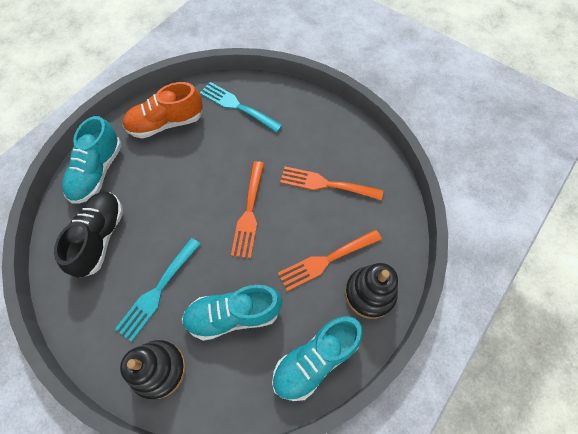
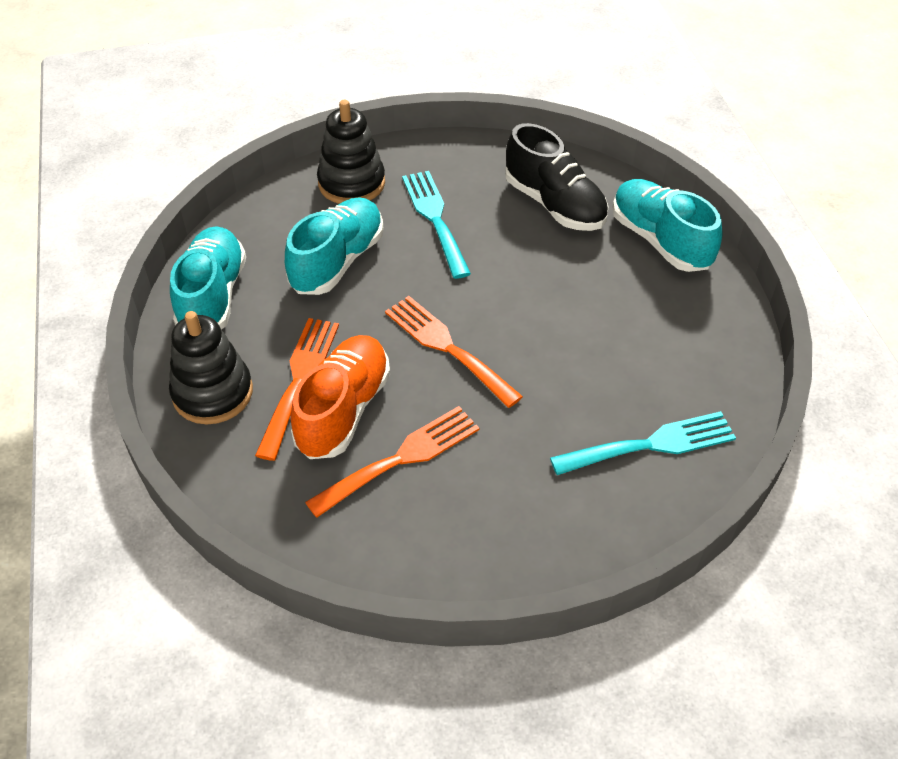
camera: 130 degrees right, 15 degrees down
orange shoe [123,82,203,138] -> orange shoe moved to [291,335,390,459]

